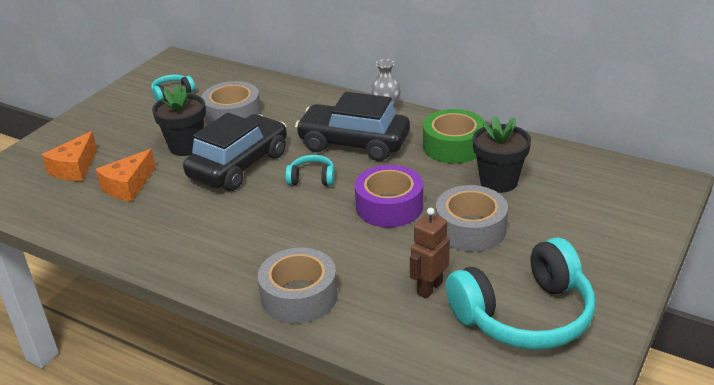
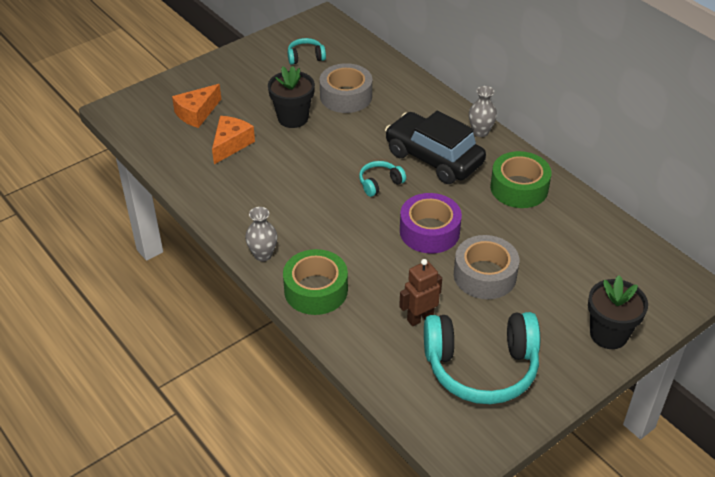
camera: 20 degrees right, 10 degrees up
orange cheese [95,149,156,201] -> orange cheese turned 150 degrees clockwise [212,116,255,164]
black car [183,113,287,191] -> none
grey tape [258,248,338,324] -> green tape [283,249,348,315]
turquoise headphones [285,155,335,186] -> turquoise headphones turned 60 degrees counterclockwise [359,161,406,197]
black flower pot [473,116,531,193] -> black flower pot moved to [588,275,648,349]
none -> grey vase [245,207,277,261]

